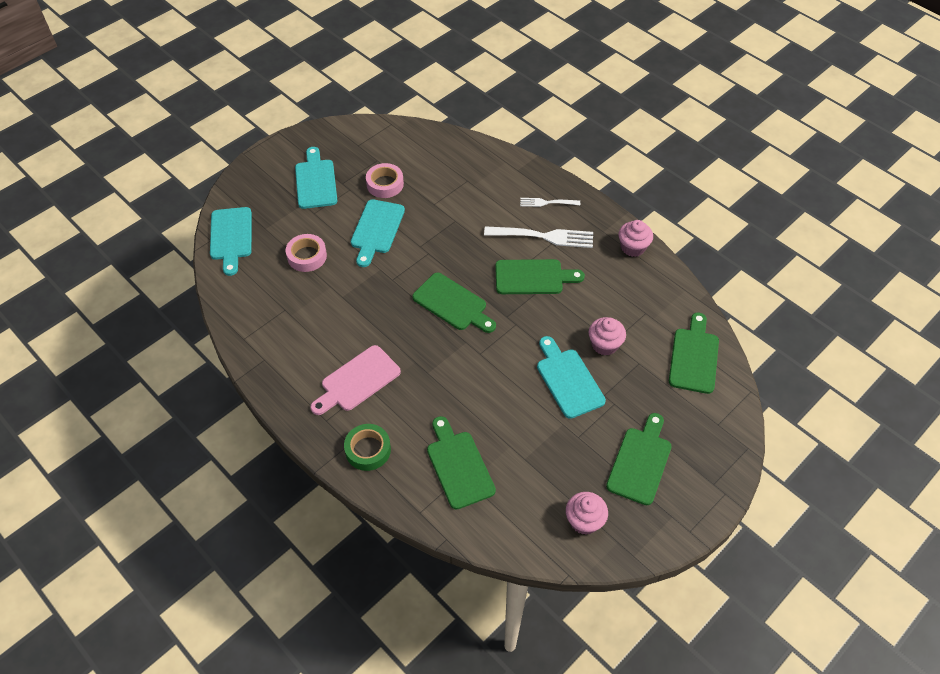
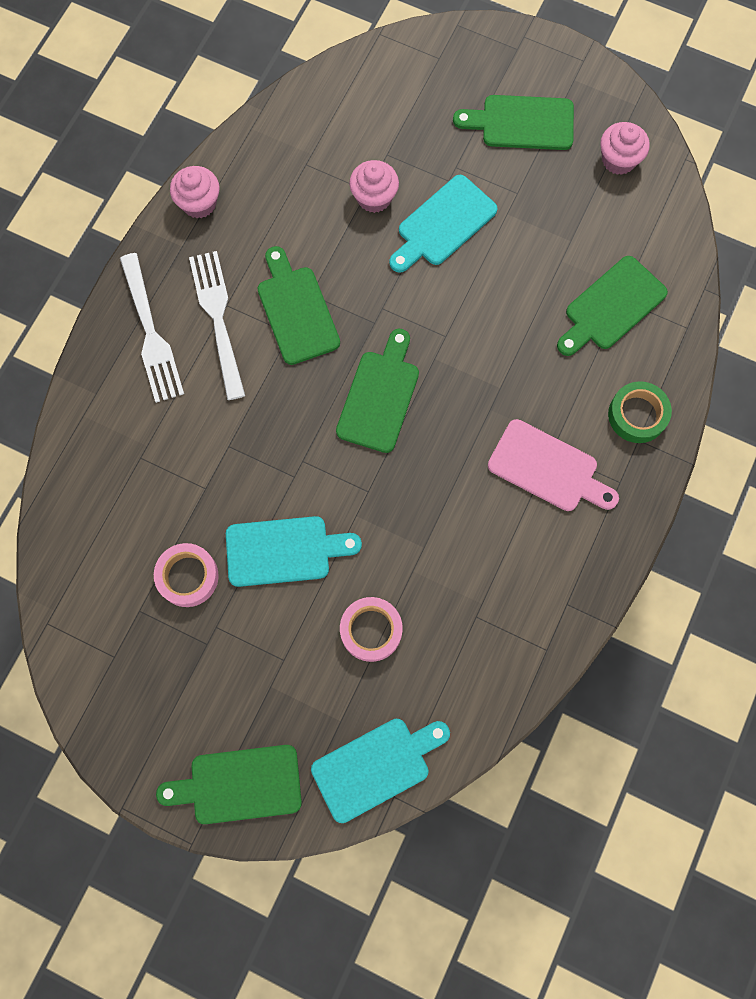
camera: 110 degrees left, 20 degrees up
turquoise cutting board [295,147,337,209] -> none
white fork [520,198,580,207] -> white fork [120,253,184,403], size x1.77
green cutting board [669,313,719,394] -> green cutting board moved to [156,745,302,824]

